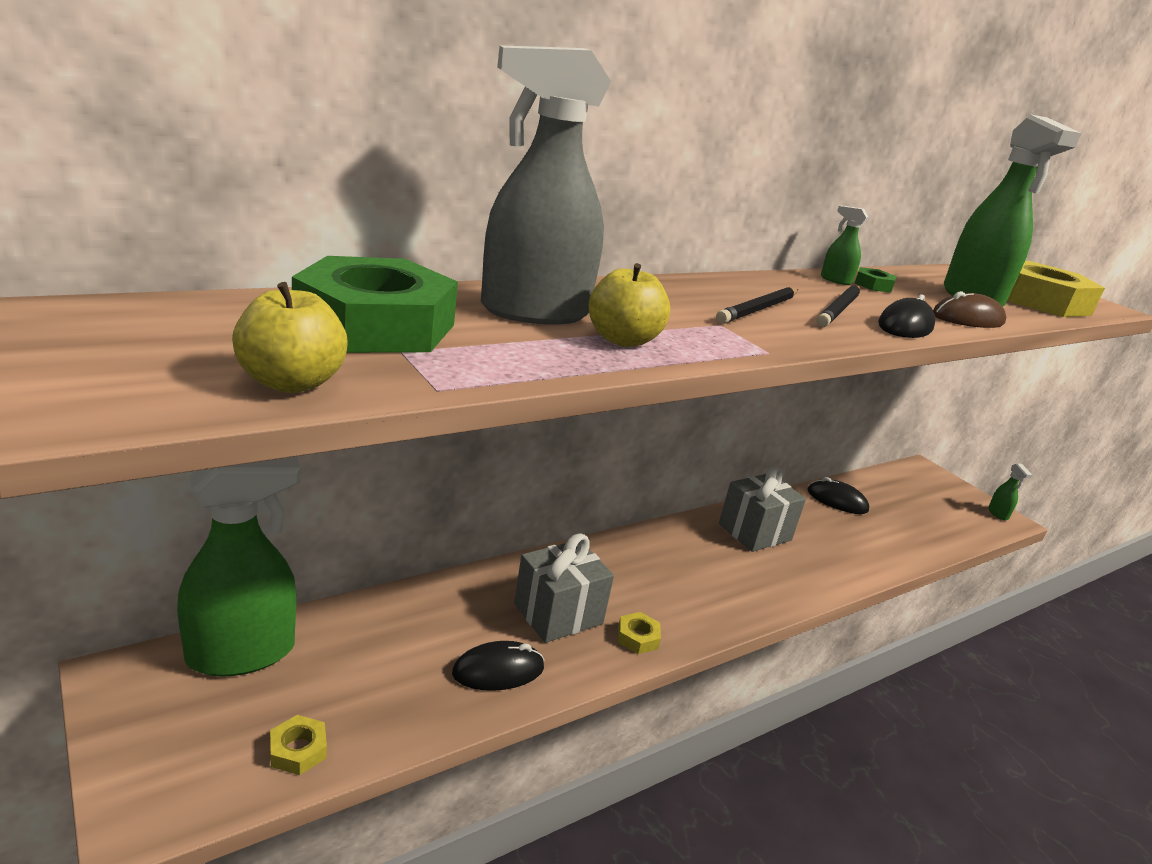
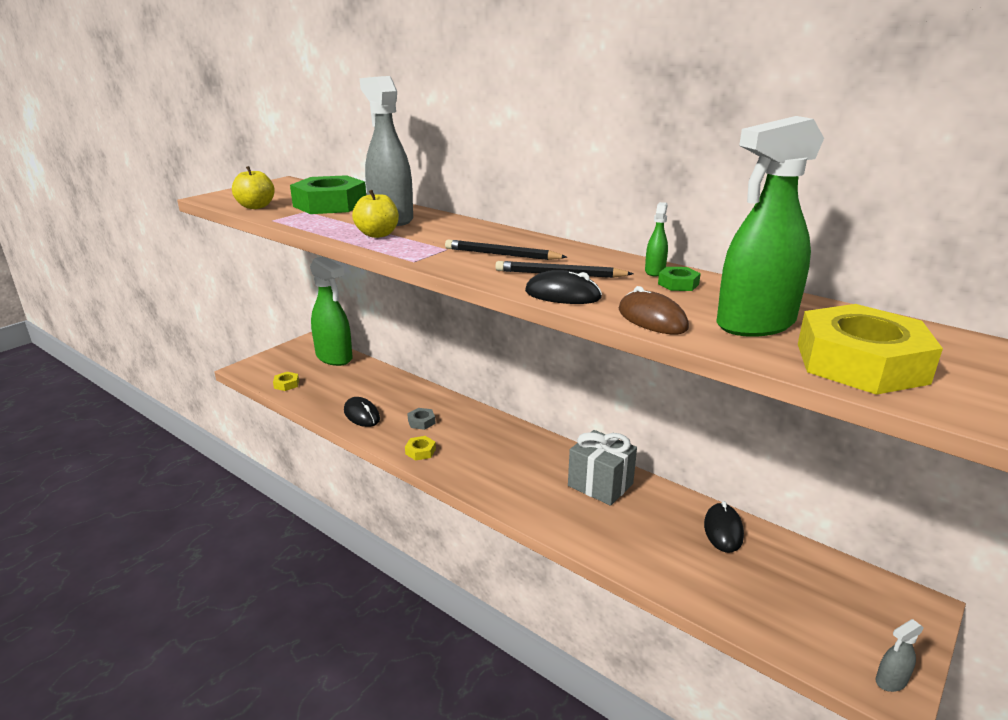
camera: 75 degrees right, 0 degrees up
grey gift [514,533,614,643] -> grey nut [407,408,436,430]
green spray bottle [988,463,1032,520] -> grey spray bottle [875,619,924,692]

